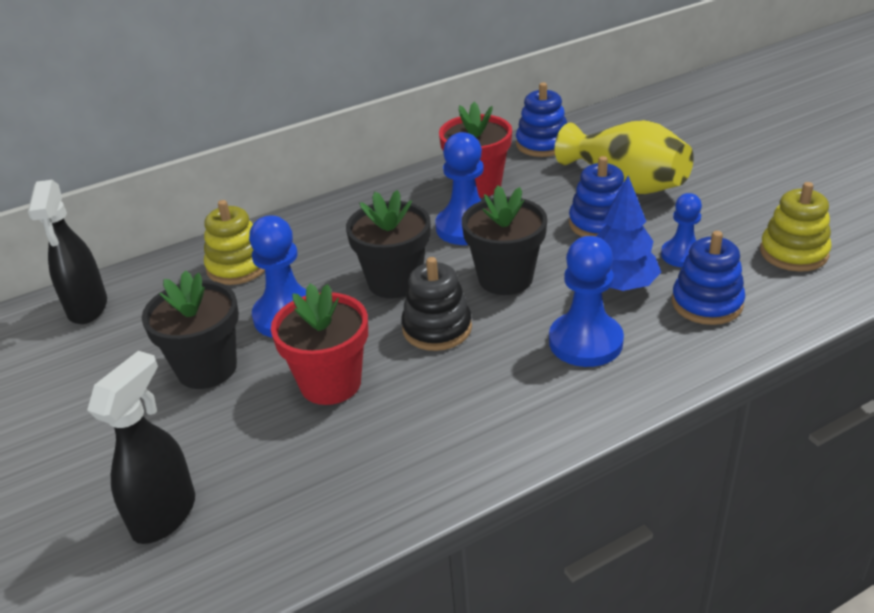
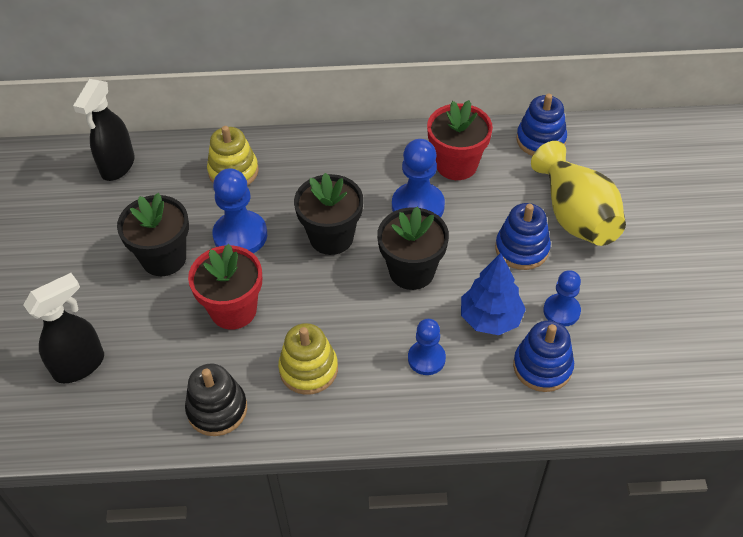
camera: 25 degrees right, 15 degrees up
black stacking toy [401,257,472,351] -> black stacking toy moved to [185,364,247,436]
blue pawn [549,236,624,367] -> blue pawn [408,319,446,375], size x0.63
yellow stacking toy [760,182,832,272] -> yellow stacking toy moved to [278,323,338,395]

